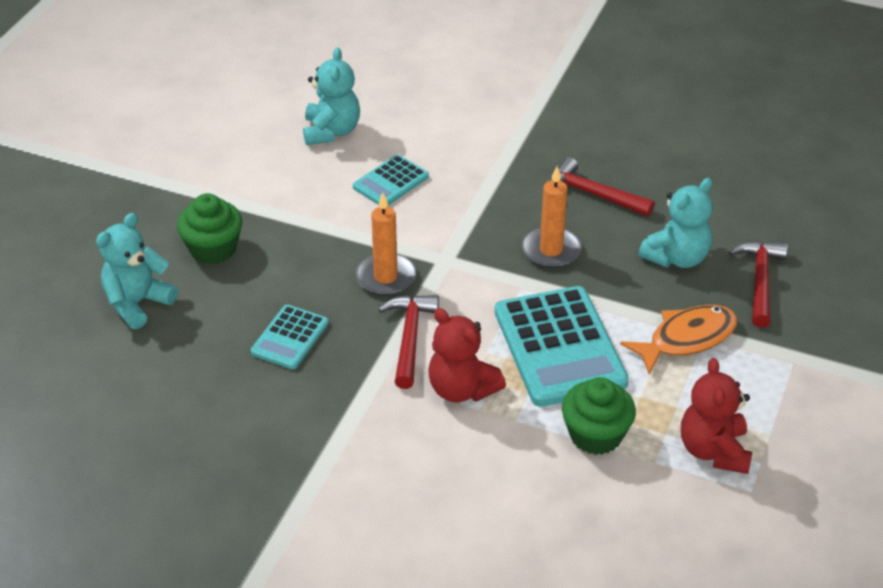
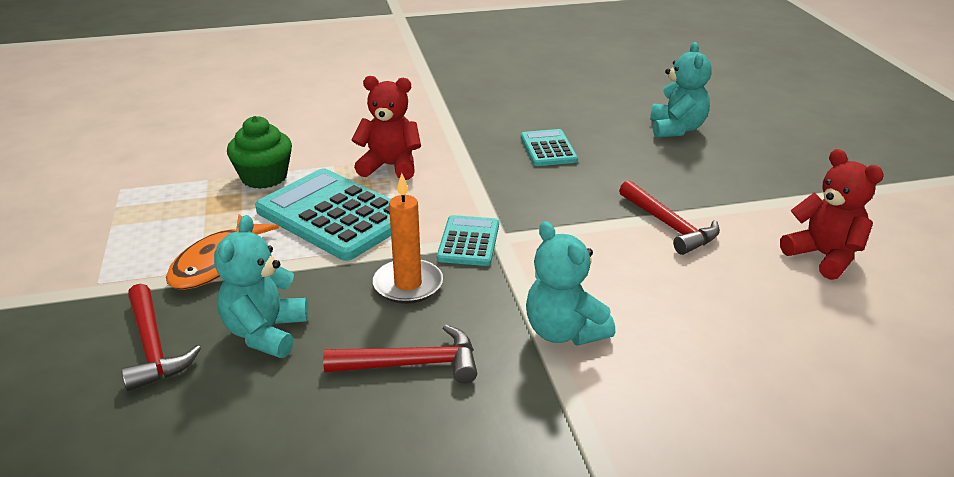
camera: 145 degrees right, 10 degrees down
green cupcake [177,193,242,264] -> none
turquoise teddy bear [303,48,360,145] -> turquoise teddy bear moved to [526,221,615,346]
turquoise calculator [353,155,429,206] -> turquoise calculator moved to [437,215,499,266]
orange candle [355,193,416,296] -> none
red hammer [378,295,439,389] -> red hammer moved to [619,180,720,255]
red teddy bear [681,358,752,474] -> red teddy bear moved to [780,149,884,280]

